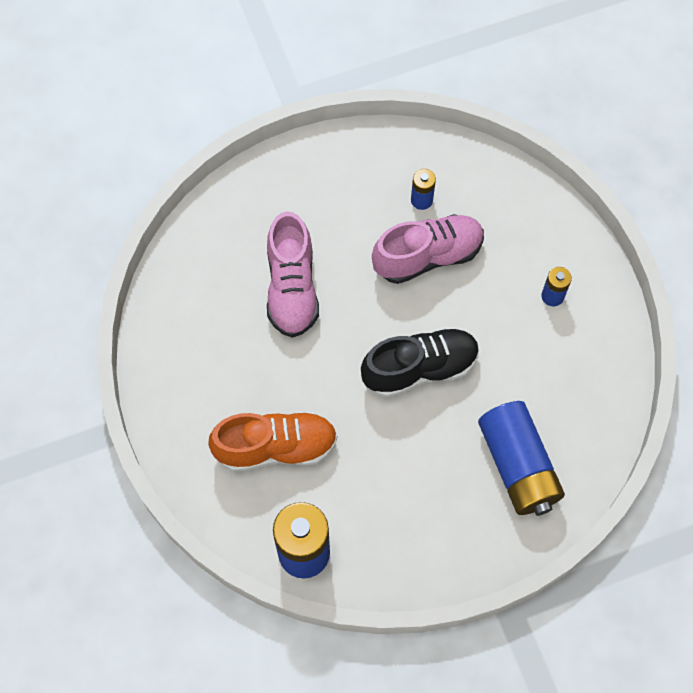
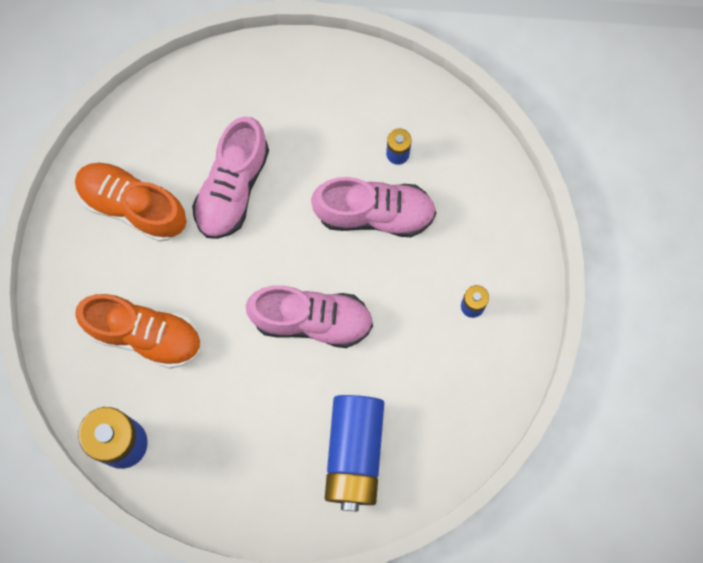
camera: 25 degrees right, 10 degrees up
black shoe [361,327,479,398] -> pink shoe [246,286,373,348]
none -> orange shoe [75,161,187,242]

